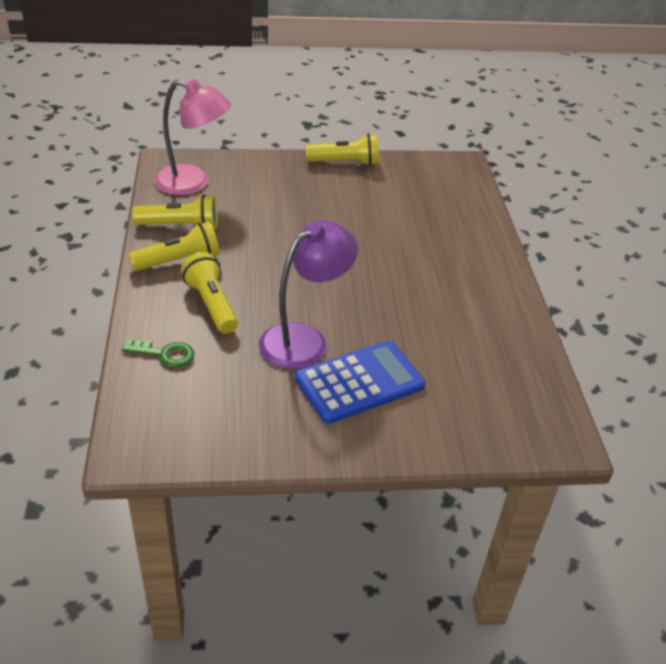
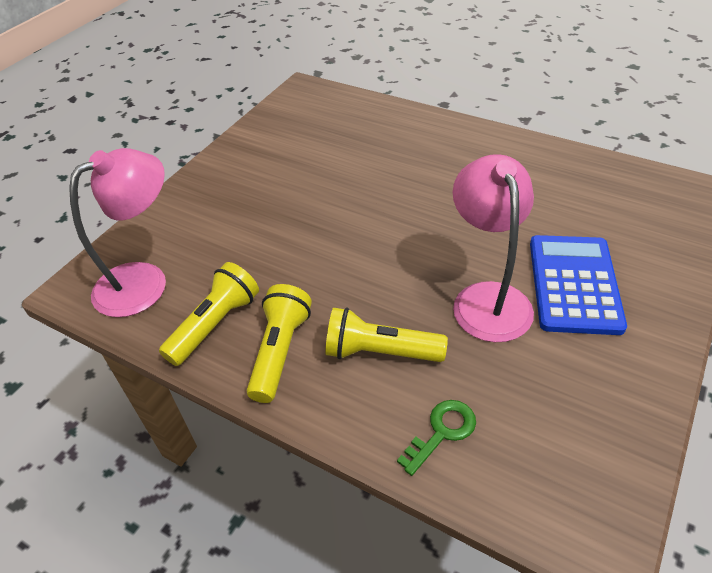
camera: 50 degrees left, 5 degrees up
purple lamp [259,220,358,370] -> pink lamp [453,154,534,342]
yellow flashlight [306,133,379,166] -> none

